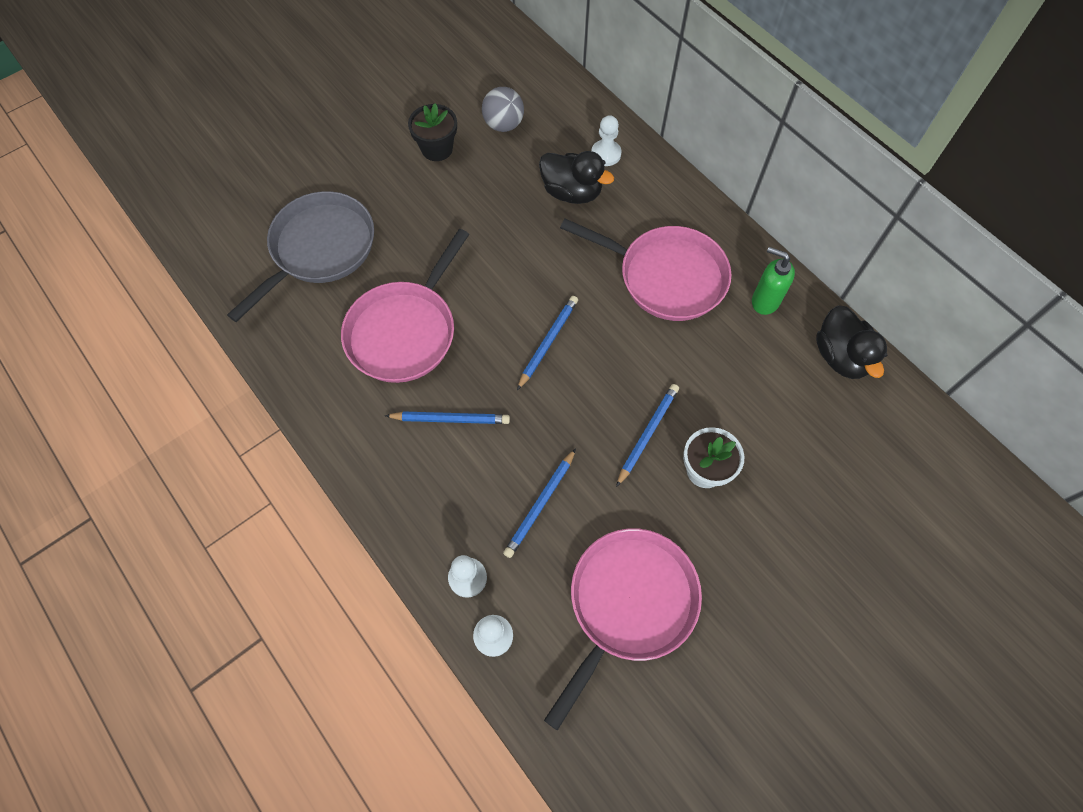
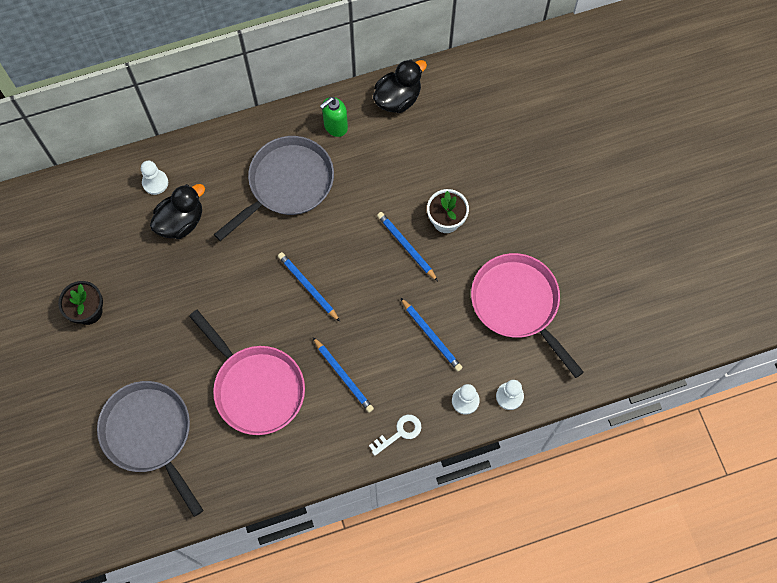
camera: 70 degrees left, 5 degrees up
blue pencil [385,411,510,424] -> blue pencil turned 120 degrees clockwise [313,337,374,413]
grey ball [482,87,524,132] -> none
pink pan [560,219,732,321] -> grey pan [214,136,334,241]
black duck [816,305,887,379] -> black duck turned 45 degrees counterclockwise [373,59,427,113]
none -> white key [369,415,422,456]

